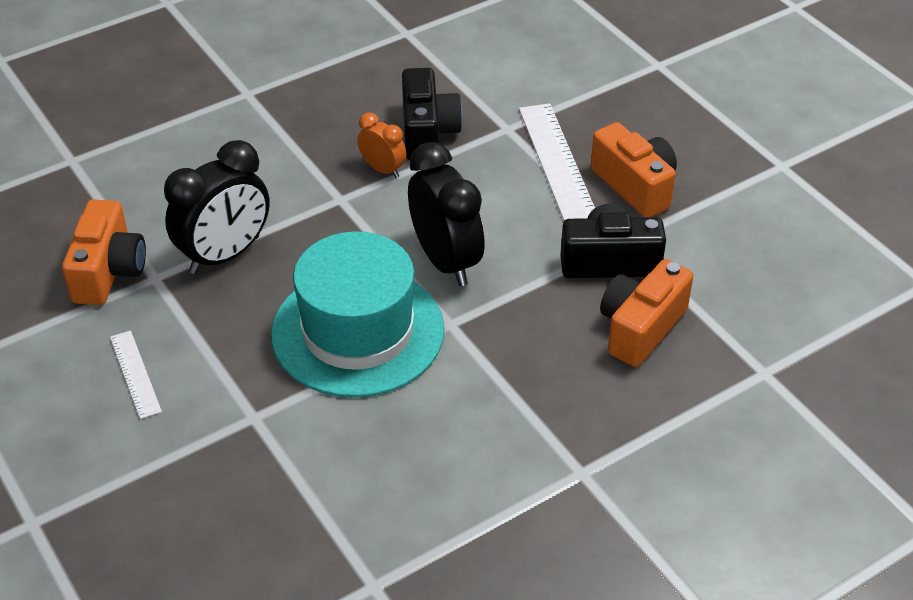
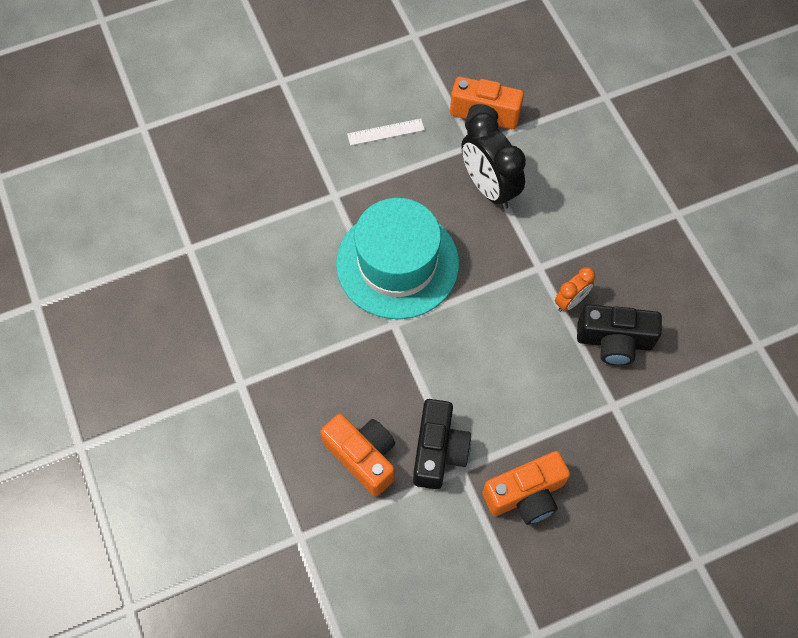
camera: 100 degrees right, 20 degrees up
black clock [408,142,485,286] -> none
white ruler [519,103,595,221] -> none

